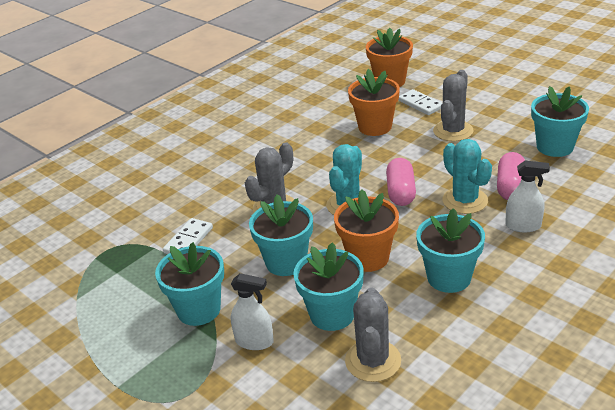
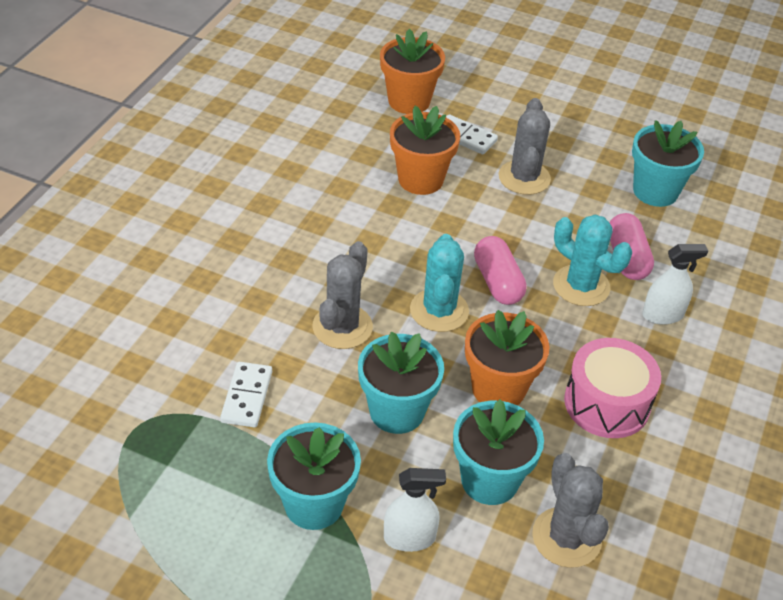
camera: 25 degrees left, 10 degrees up
turquoise flower pot [416,208,485,293] -> pink drum [564,338,661,438]

